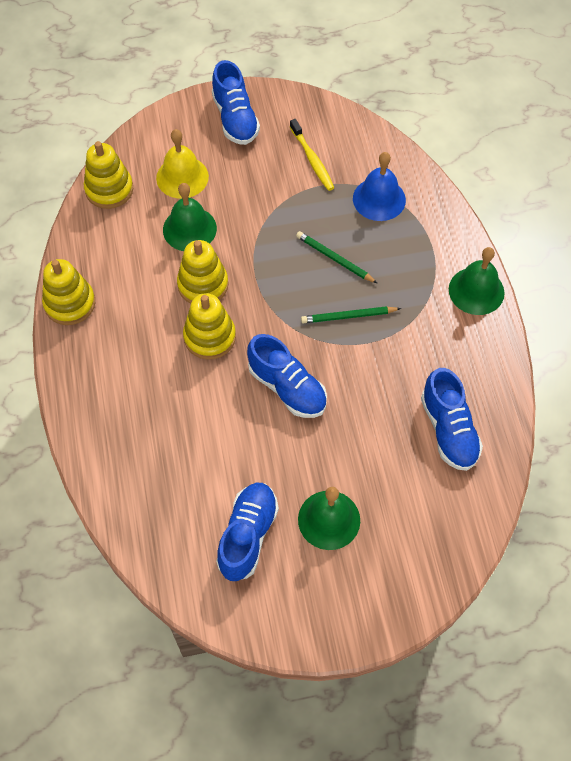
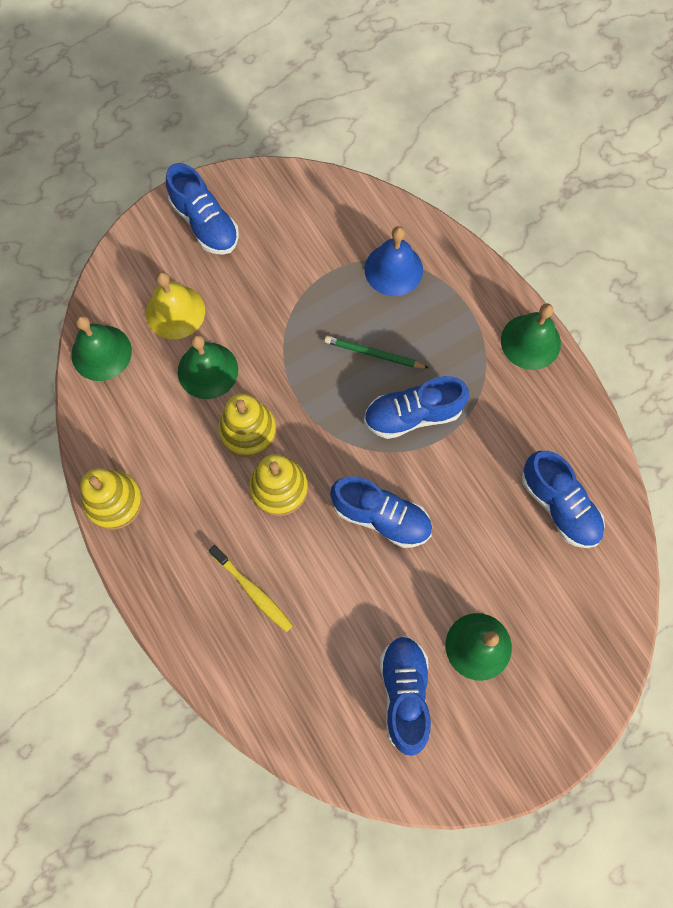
camera: 20 degrees left, 10 degrees up
yellow stacking toy [84,141,133,209] -> green bell [71,315,132,381]
yellow toothbrush [290,119,334,191] -> yellow toothbrush moved to [209,545,293,632]
green pencil [301,306,401,323] -> blue shoe [364,376,469,439]

